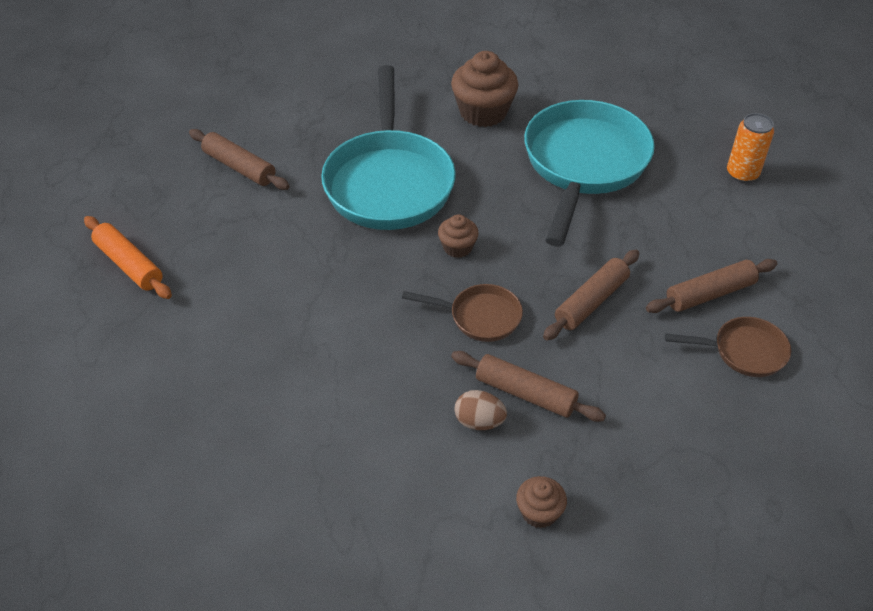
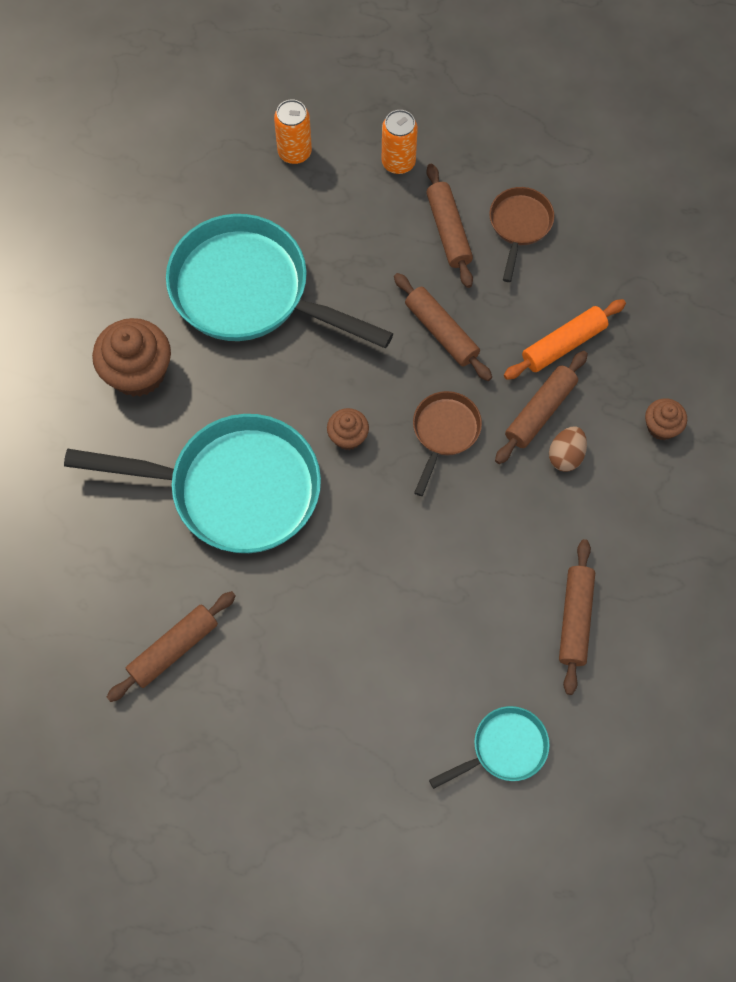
camera: 80 degrees left, 20 degrees up
orange rolling pin [84,216,172,299] -> orange rolling pin moved to [504,299,626,380]
none -> orange can [382,110,418,174]
none -> turquoise pan [429,706,550,789]
none -> brown rolling pin [559,539,595,695]

